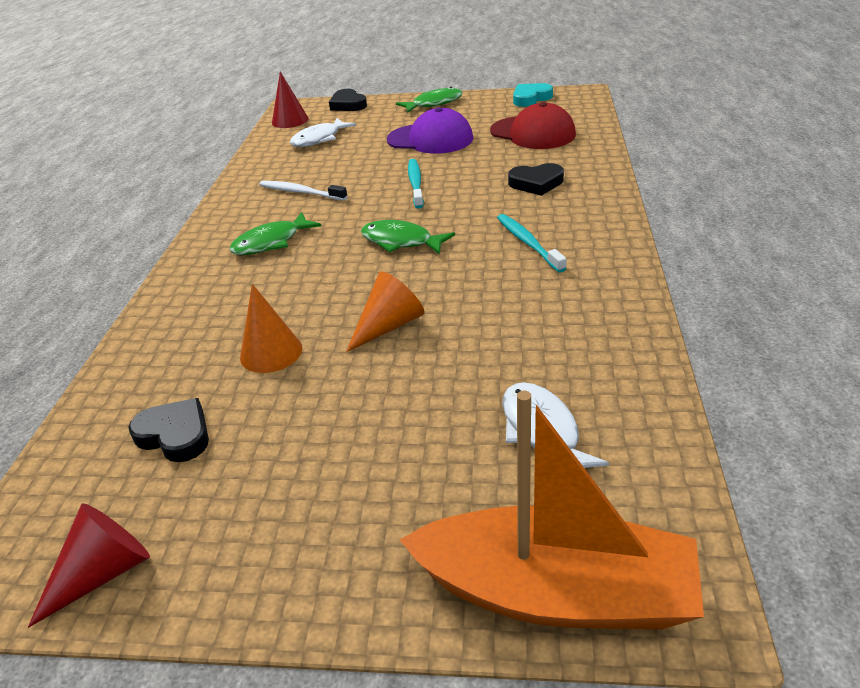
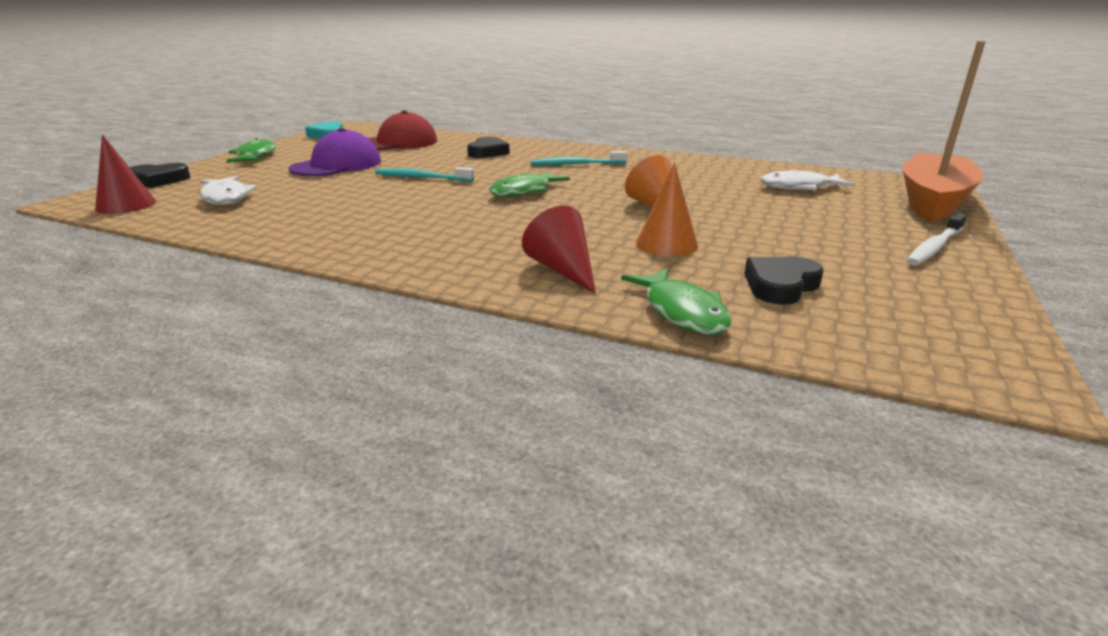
camera: 75 degrees left, 10 degrees down
red cone [28,503,150,628] -> red cone moved to [522,206,596,294]
green fish [229,212,322,255] -> green fish moved to [621,268,732,335]
white toothbrush [259,181,347,200] -> white toothbrush moved to [907,213,967,266]

